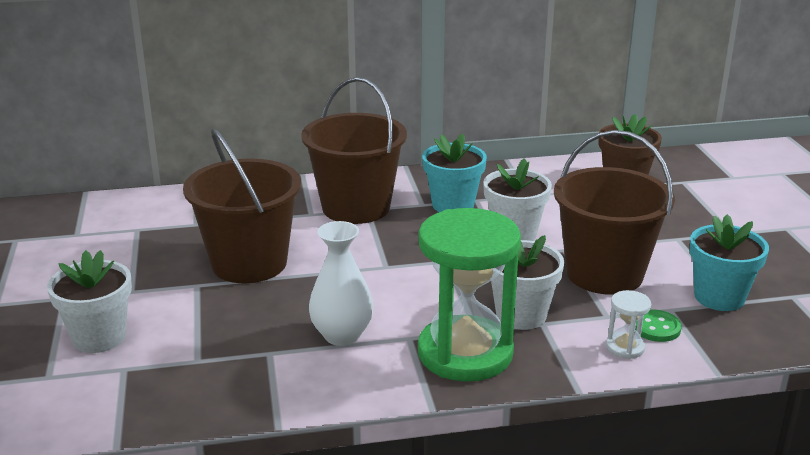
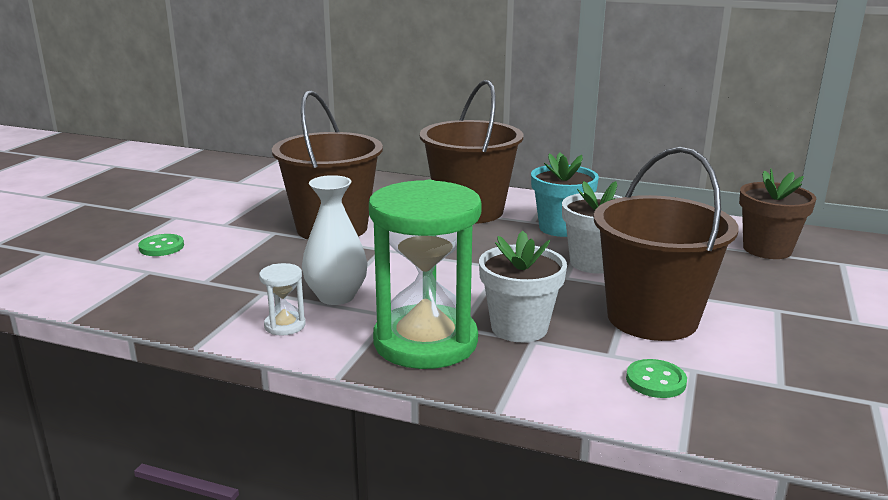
camera: 30 degrees right, 5 degrees down
white flower pot [47,250,132,353] -> green button [138,234,184,256]
white hourglass [606,290,651,359] -> white hourglass moved to [259,263,306,336]
turquoise flower pot [690,214,769,311] -> none

